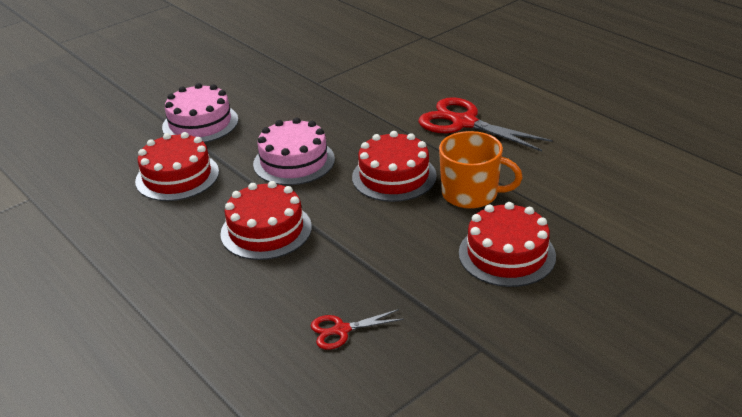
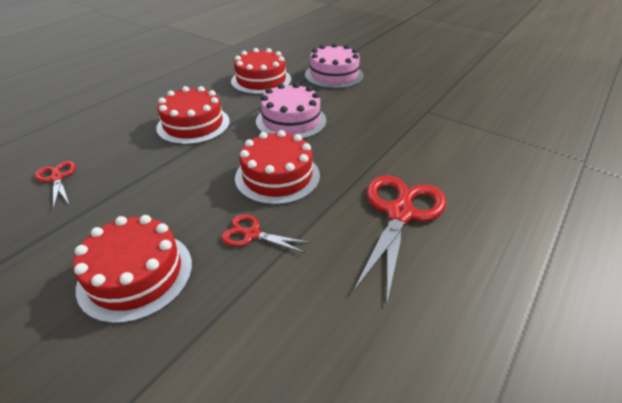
camera: 75 degrees right, 5 degrees up
orange mug [439,131,523,209] -> red scissors [221,214,311,253]

